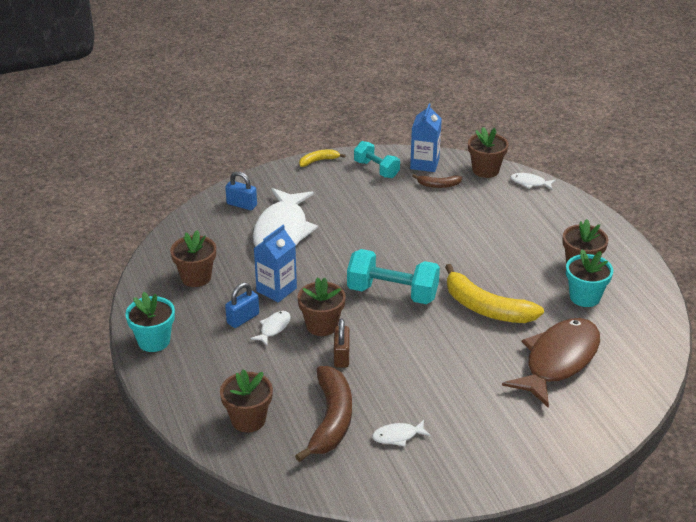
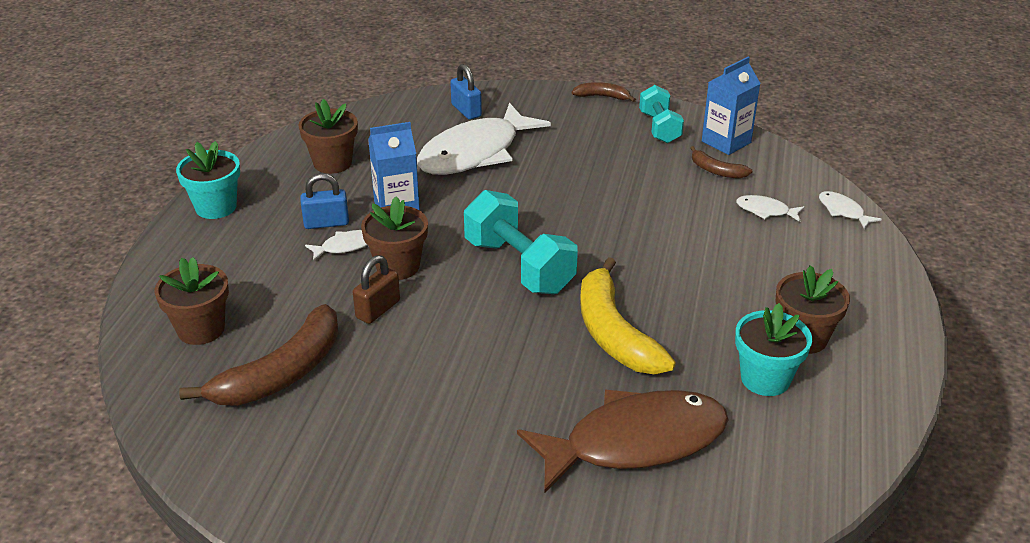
camera: 35 degrees right, 0 degrees up
yellow banana [299,149,346,167] -> brown banana [572,82,636,102]
white fish [372,420,431,446] -> white fish moved to [736,195,805,222]
brown flower pot [468,127,509,178] -> none

